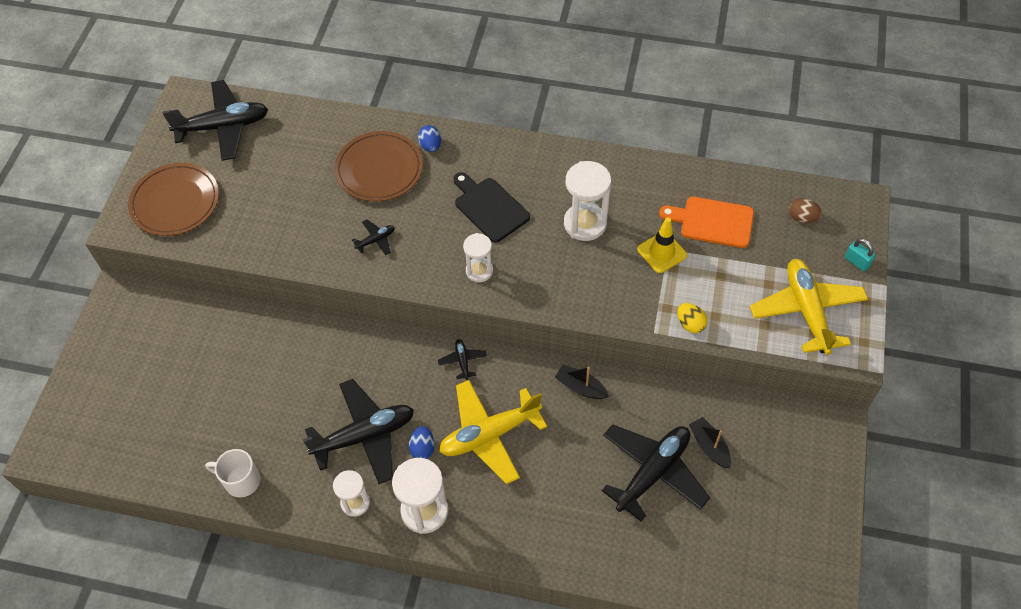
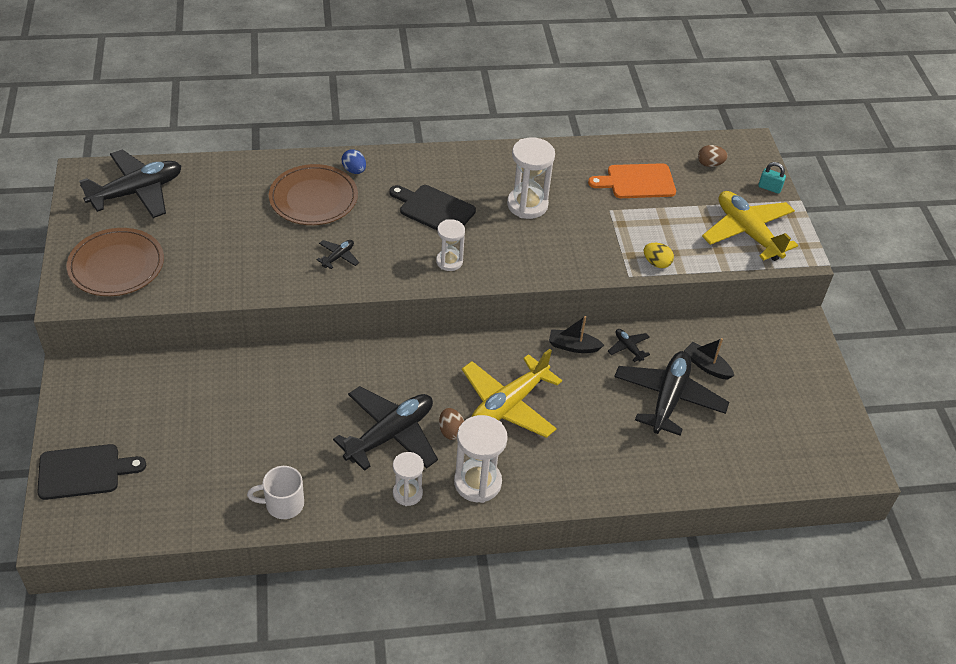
camera: 25 degrees left, 10 degrees down
blue egg [409,426,435,459] -> brown egg [439,408,464,440]
black plane [438,339,487,380] -> black plane moved to [608,329,650,362]
yellow traffic cone [637,217,687,273] -> none
none -> black cutting board [37,444,146,500]

